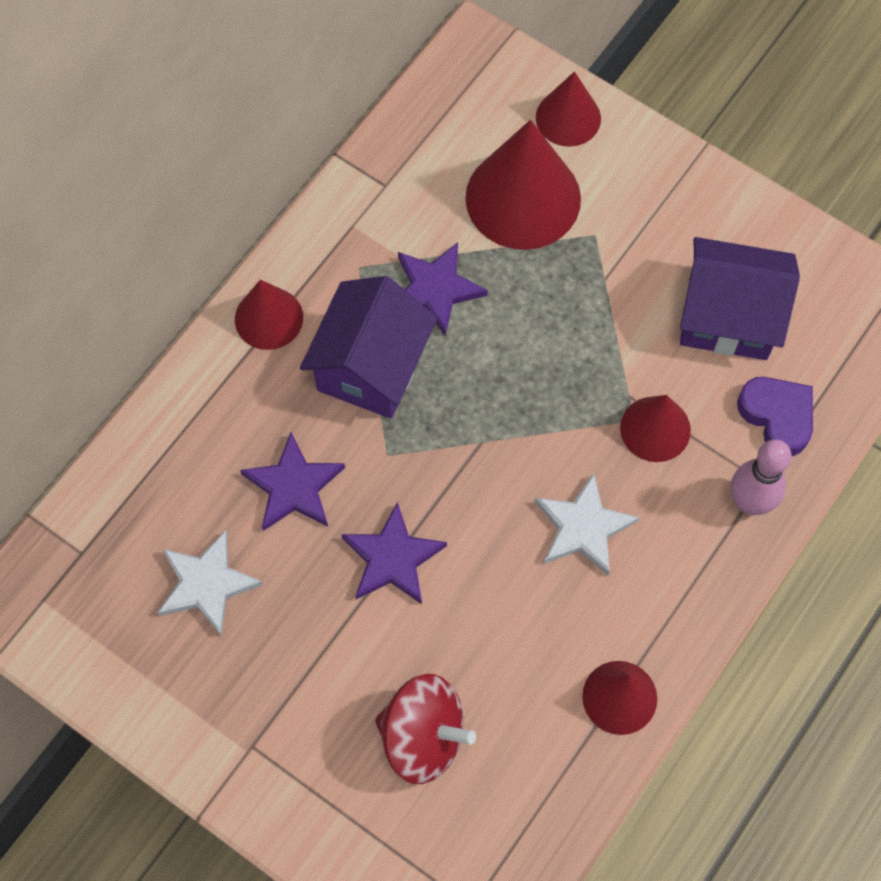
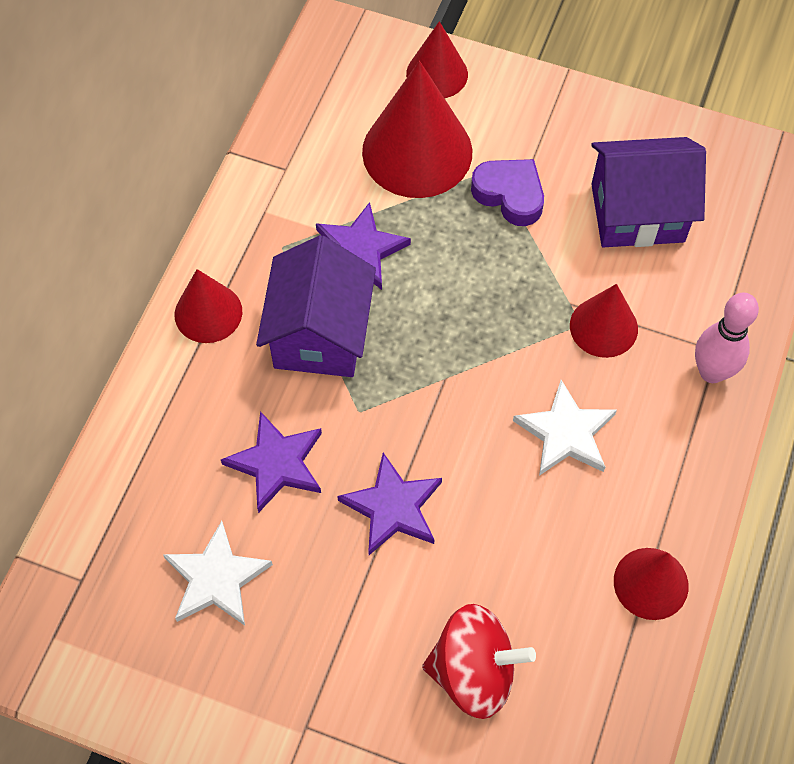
camera: 15 degrees left, 5 degrees down
purple heart [737,377,813,456] -> purple heart moved to [471,159,544,226]

